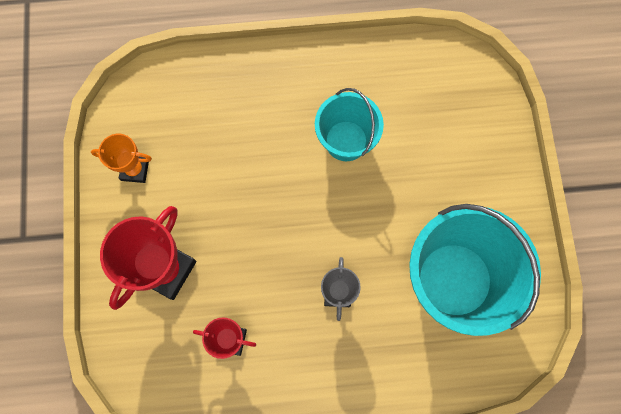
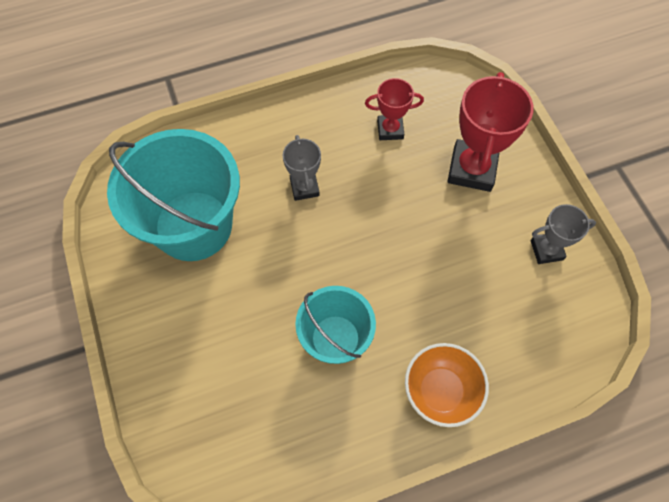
camera: 165 degrees right, 10 degrees down
orange trophy [91,134,152,183] -> grey trophy [531,204,596,264]
none -> orange bowl [405,343,489,427]

